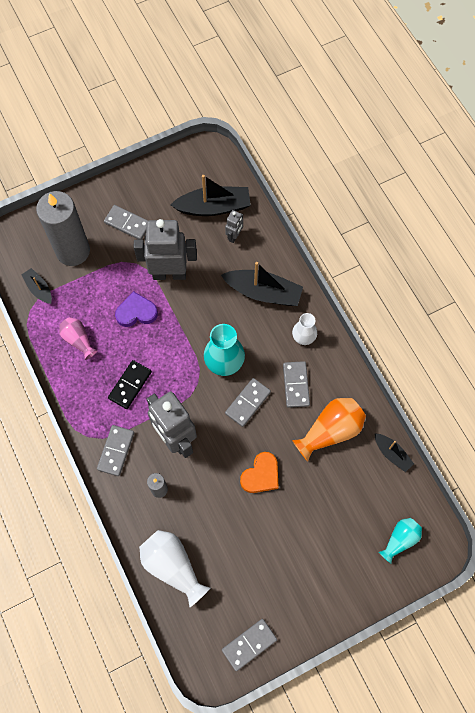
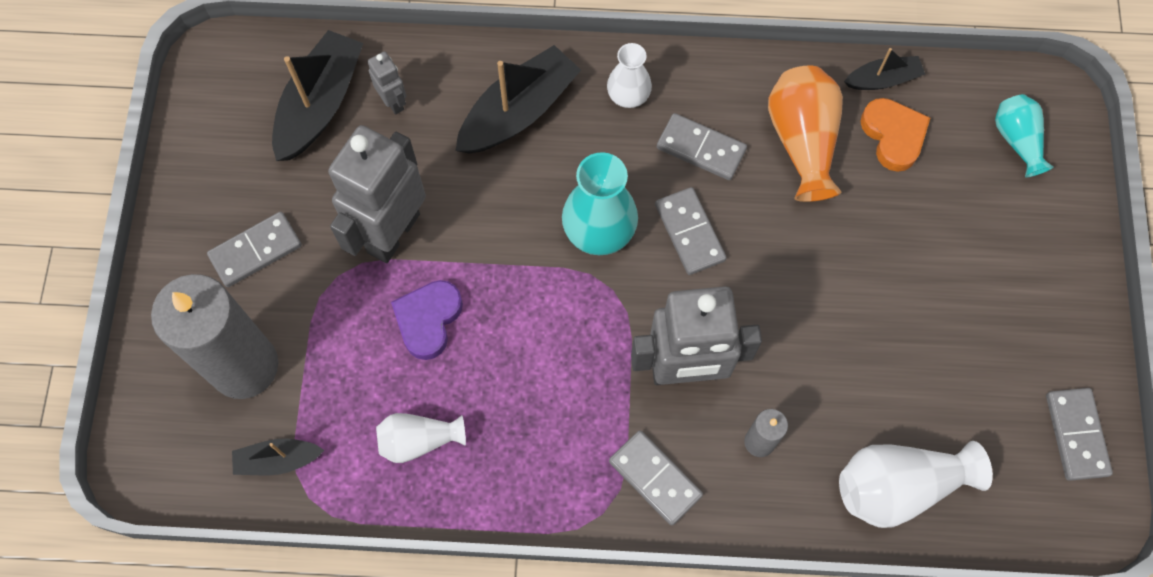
camera: 60 degrees left, 0 degrees up
pink vase [59,317,98,360] -> white vase [376,413,466,463]
black domino [108,360,152,409] -> none
orange heart [240,452,279,493] -> orange heart moved to [860,98,930,172]

